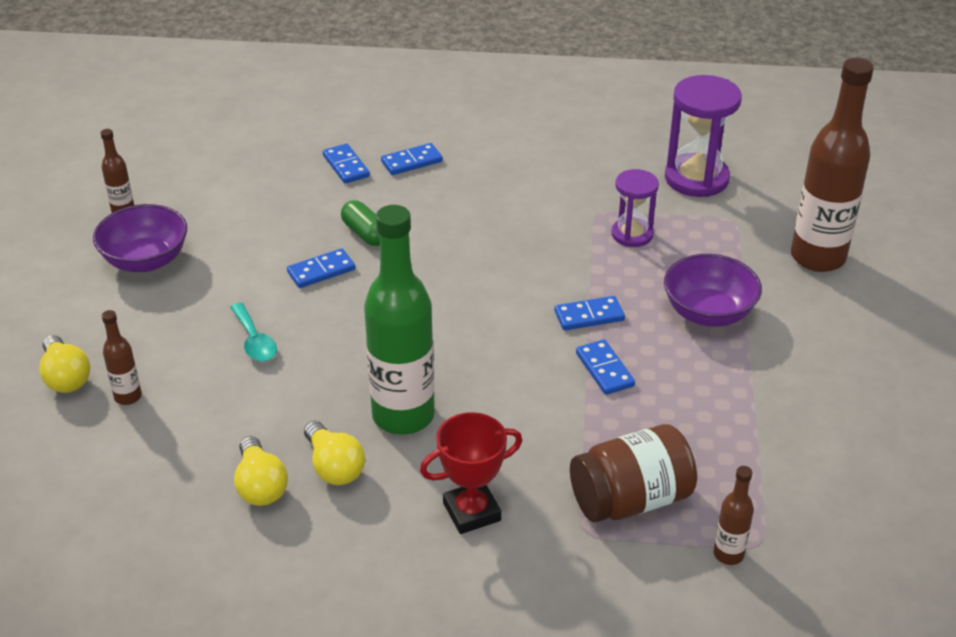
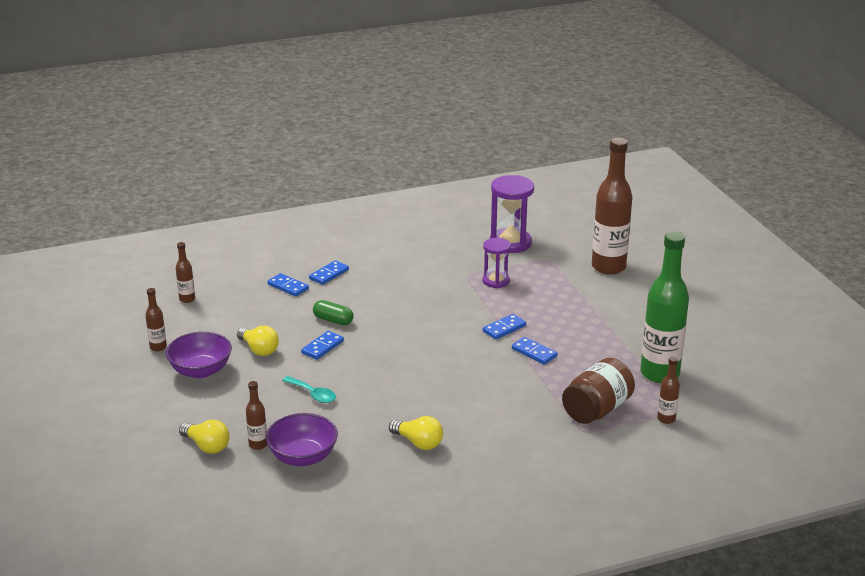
camera: 25 degrees left, 10 degrees down
yellow light bulb [234,436,288,506] -> yellow light bulb moved to [237,326,279,356]
green bottle [364,205,435,435] -> green bottle moved to [640,232,689,383]
red trophy [420,412,522,534] -> none
purple bowl [664,254,762,327] -> purple bowl moved to [266,413,338,466]
none -> brown bottle [176,242,195,303]

